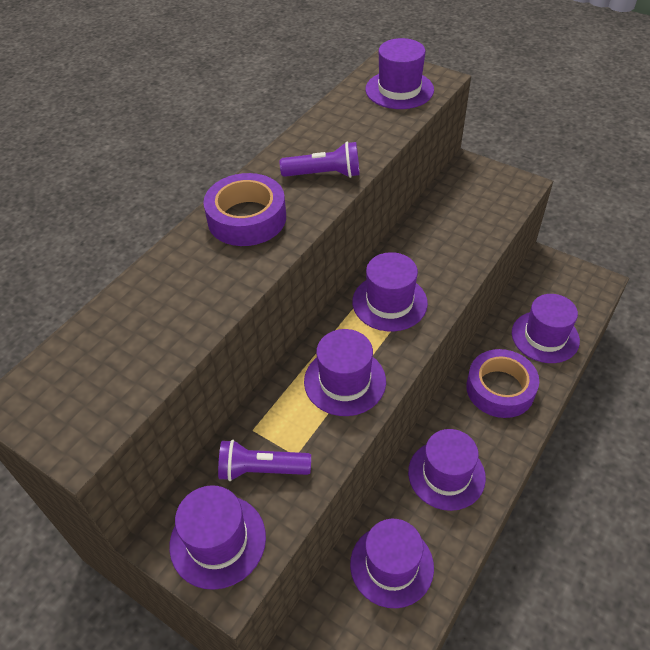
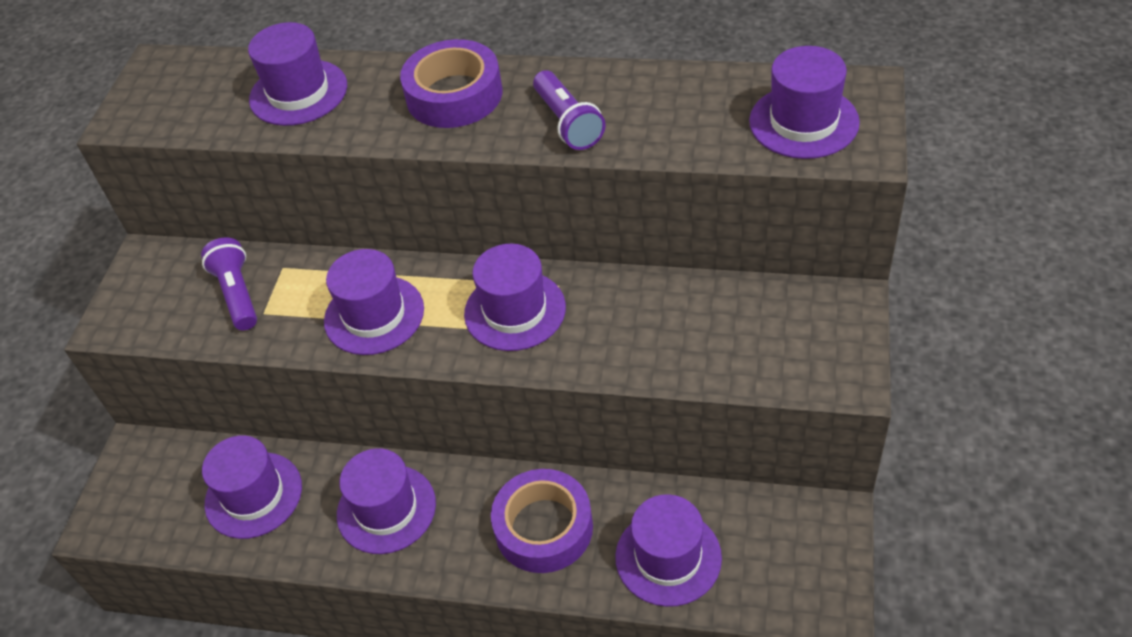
camera: 70 degrees right, 0 degrees up
purple hat [169,485,266,590] -> purple hat moved to [248,22,347,126]

